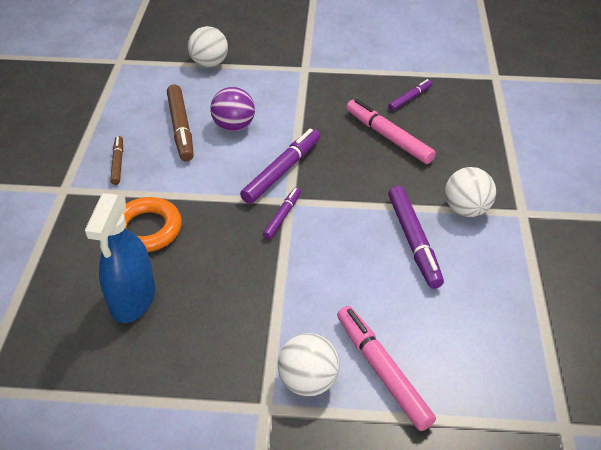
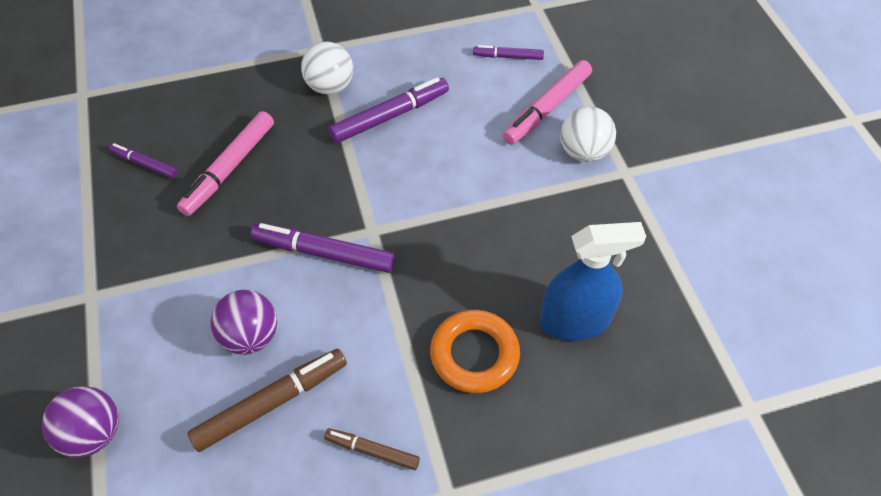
camera: 110 degrees left, 10 degrees up
brown marker [110,136,123,185] -> brown marker turned 45 degrees clockwise [324,428,420,470]
white ball [188,26,228,68] -> purple ball [42,386,119,458]
purple marker [263,187,301,239] -> purple marker moved to [473,45,544,60]

